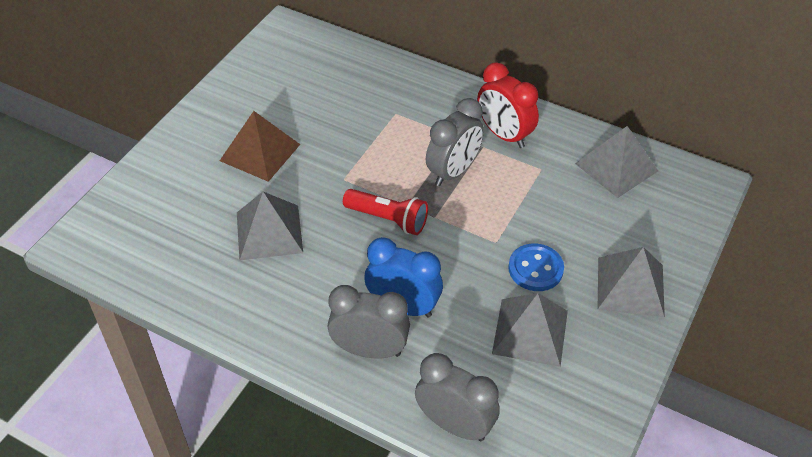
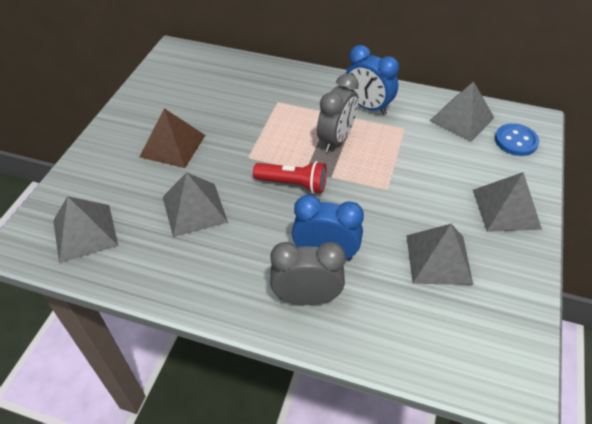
camera: 10 degrees left, 0 degrees up
grey clock [415,353,500,441] -> none
red clock [477,62,539,148] -> blue clock [346,45,399,115]
blue button [508,244,564,291] -> blue button moved to [495,123,539,156]
none -> grey pyramid [53,196,118,263]

